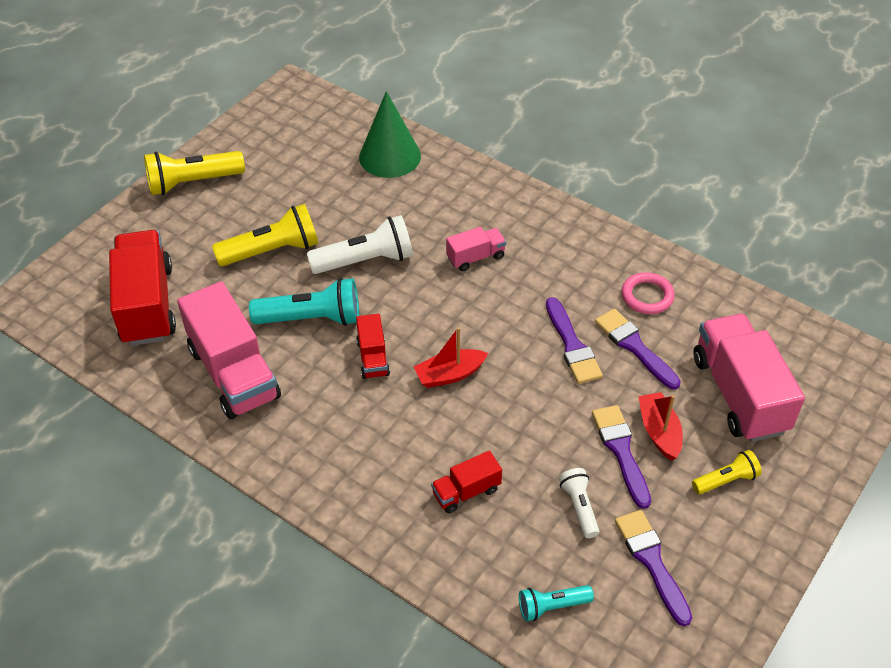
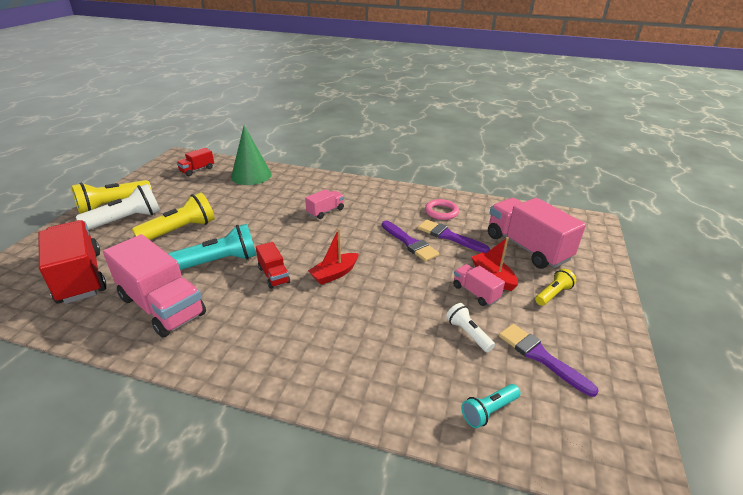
camera: 20 degrees left, 15 degrees down
white flashlight [307,215,413,274] -> white flashlight moved to [76,184,160,230]
red truck [431,451,502,513] -> red truck moved to [176,148,214,176]
purple brush [592,405,651,509] -> pink truck [453,264,505,306]

